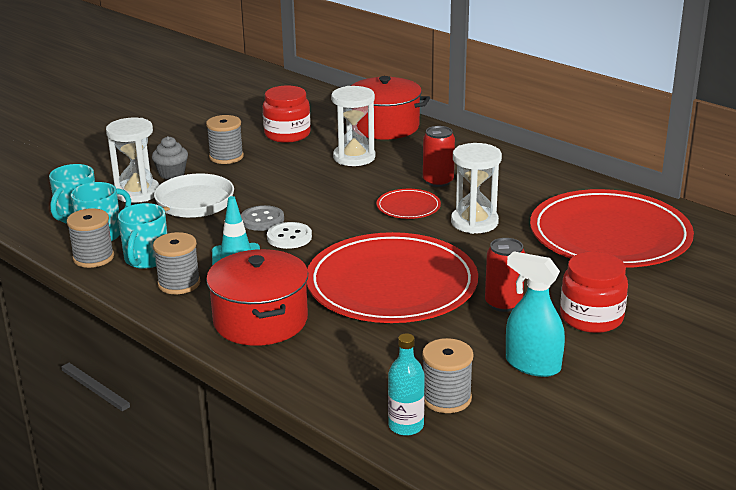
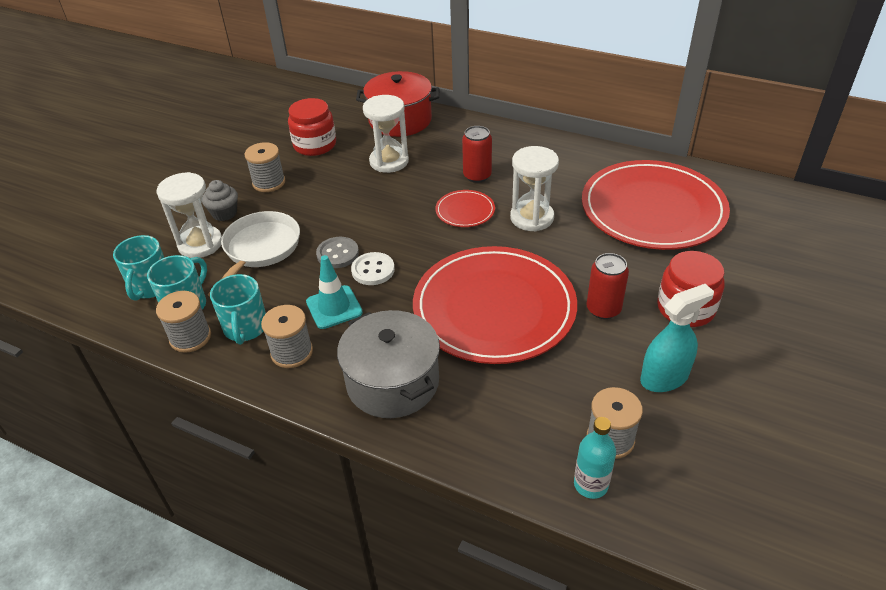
camera: 15 degrees left, 15 degrees up
red pot [206,249,308,346] -> grey pot [337,310,440,418]
turquoise spray bottle [506,251,565,377] -> turquoise spray bottle turned 135 degrees clockwise [640,284,714,392]

